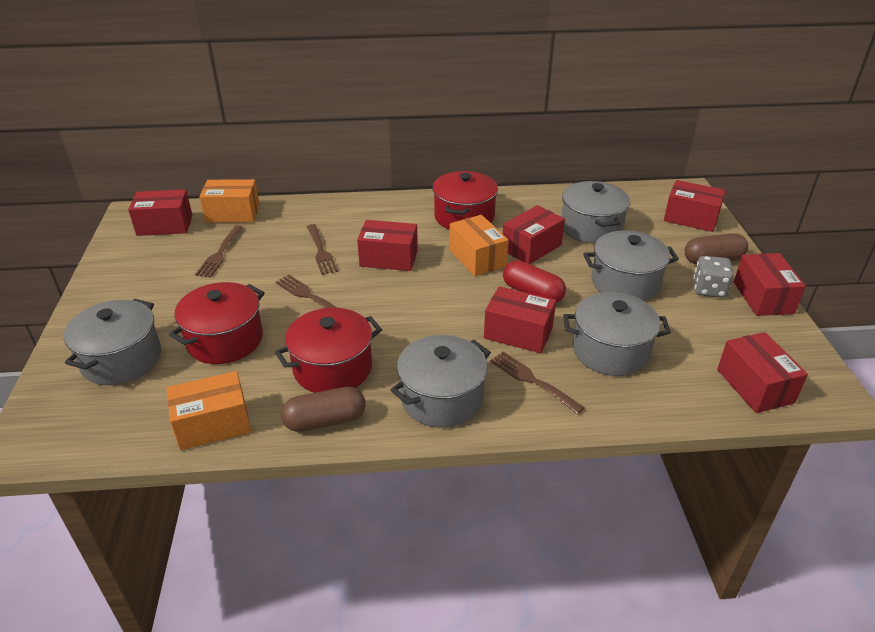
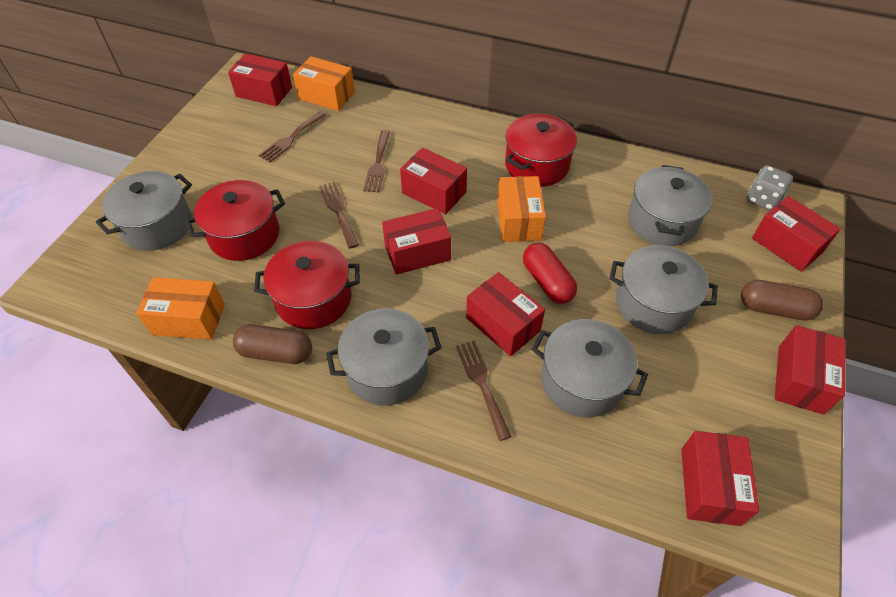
camera: 25 degrees right, 15 degrees up
red box [503,205,565,264] -> red box moved to [382,208,451,275]
grey dice [693,256,734,298] -> grey dice moved to [746,165,793,211]

